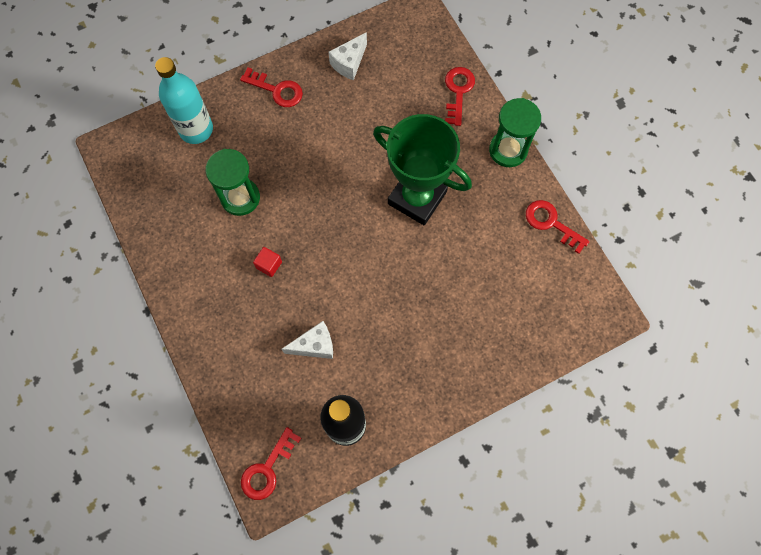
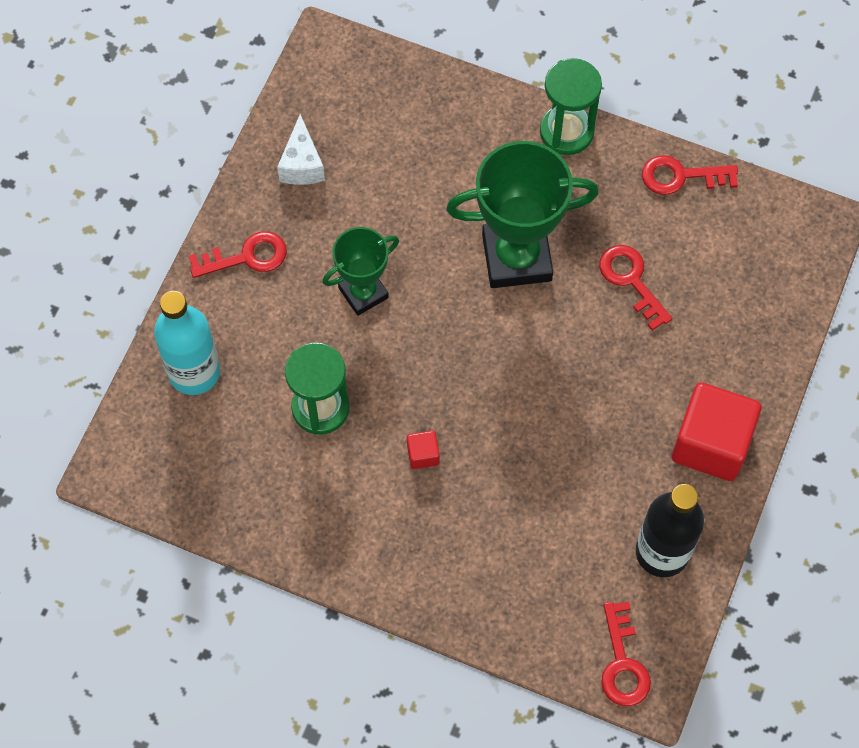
camera: 40 degrees left, 5 degrees down
white cheese [282,321,333,359] -> none
red key [445,67,475,126] -> red key moved to [599,245,672,330]
none -> green trophy [323,227,399,316]
none -> red cube [672,383,761,481]

